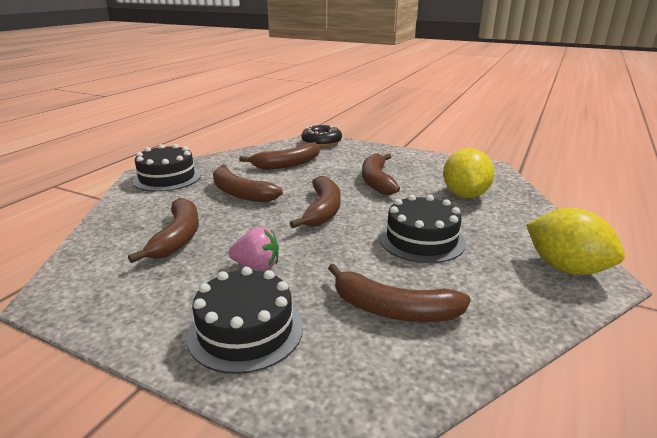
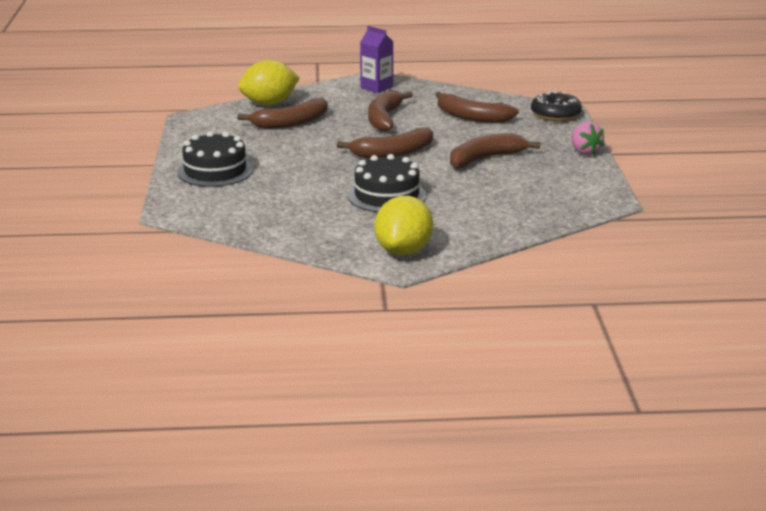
camera: 60 degrees right, 0 degrees up
black cake [132,144,201,192] -> purple carton [360,26,393,93]
pink strawberry [229,227,279,271] -> pink strawberry moved to [571,122,604,155]
brown banana [328,264,471,322] -> none
yellow lemon [443,148,494,198] -> yellow lemon moved to [238,60,299,105]

